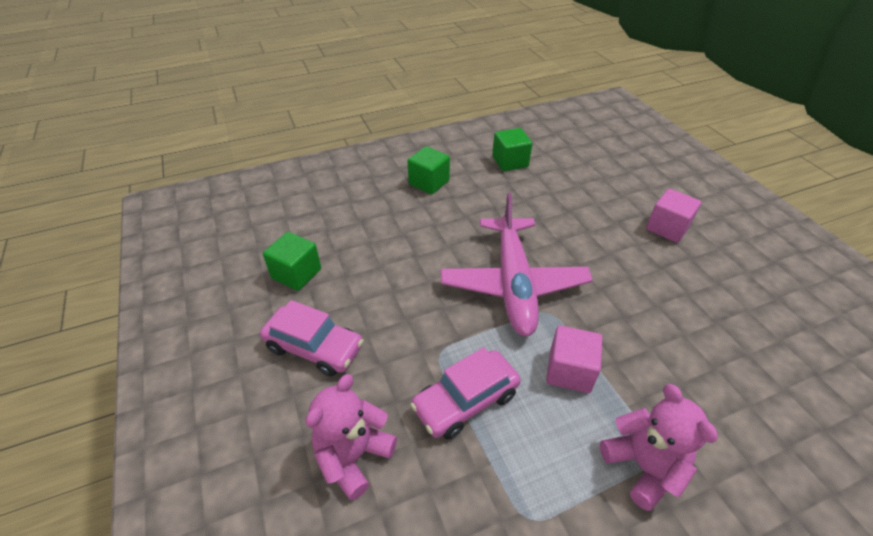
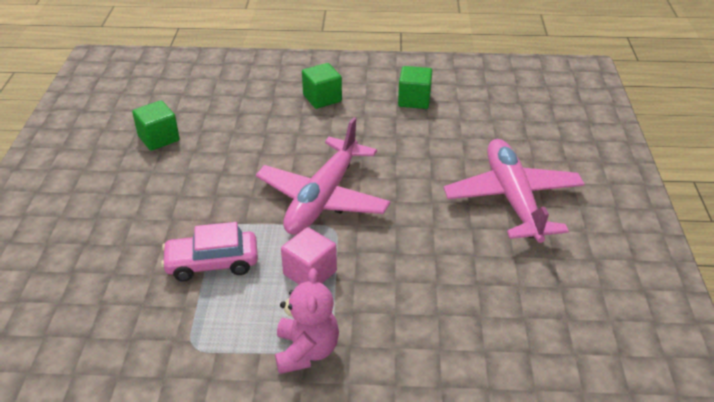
camera: 25 degrees right, 5 degrees down
pink car [260,300,364,376] -> none
pink teddy bear [305,374,397,501] -> none
pink cube [646,189,701,243] -> pink plane [444,139,585,243]

